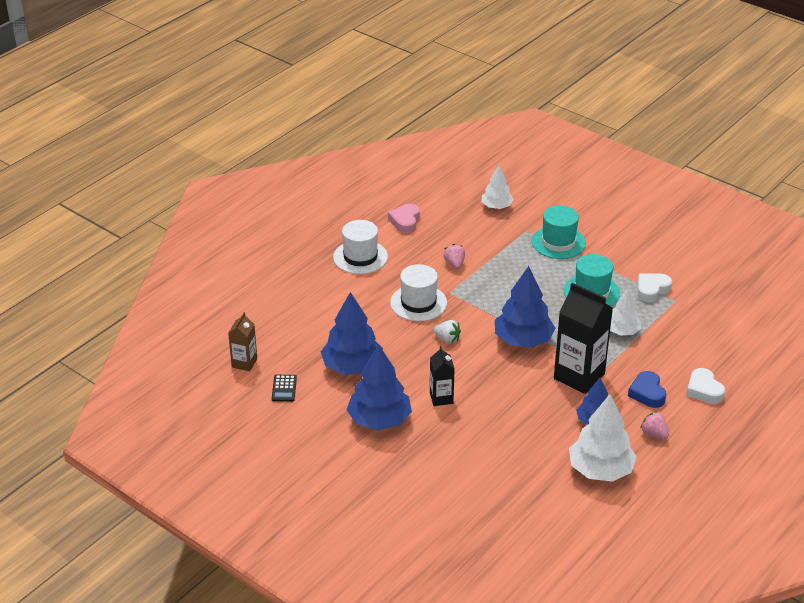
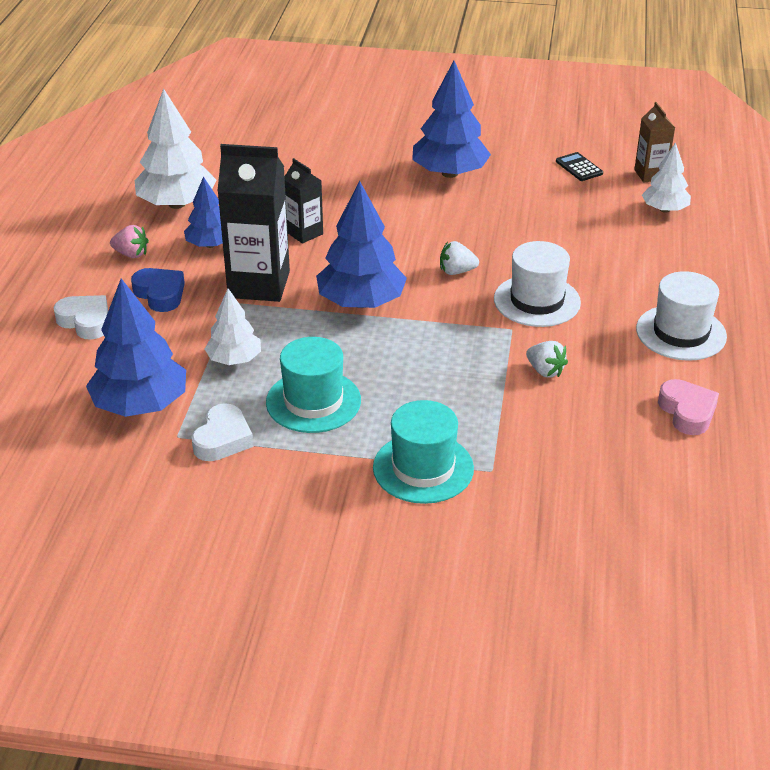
camera: 150 degrees right, 0 degrees up
blue tree [321,292,383,375] -> blue tree moved to [86,278,186,417]
black carton [430,346,455,406] -> black carton moved to [284,158,323,244]
pink strawberry [443,244,465,269] -> white strawberry [526,341,568,377]
white tree [482,165,514,209] -> white tree moved to [642,142,691,213]

